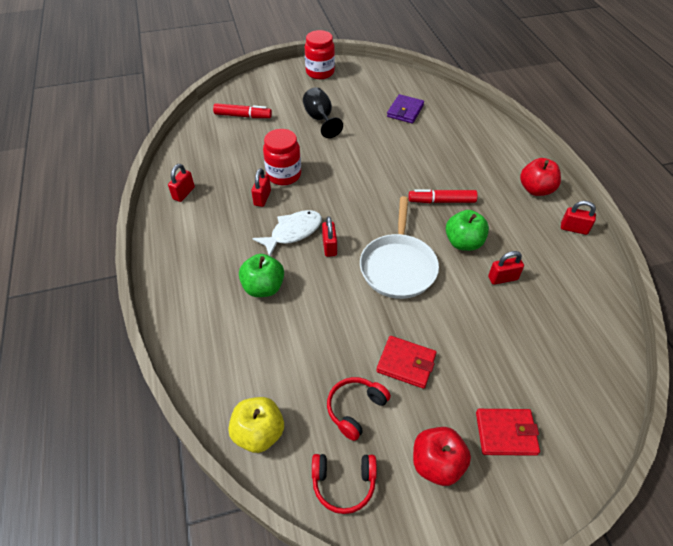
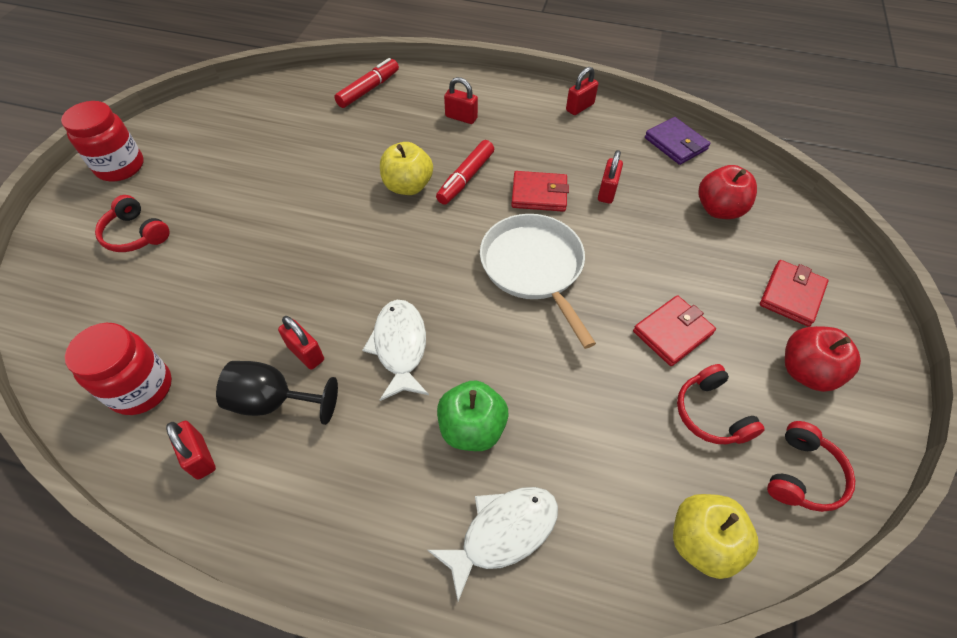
camera: 60 degrees left, 5 degrees up
red marker [213,103,272,118] -> red marker moved to [334,58,399,108]
red jar [263,129,301,185] -> red jar moved to [65,323,172,415]
black goblet [303,87,343,138] -> black goblet moved to [216,361,338,425]
red padlock [322,216,337,257] -> red padlock moved to [444,77,478,124]
white pan [360,196,439,299] -> white pan turned 150 degrees counterclockwise [480,214,596,349]
purple wallet [387,94,424,123] -> purple wallet moved to [645,117,710,165]
green apple [446,210,489,251] -> red wallet [511,171,569,212]
red apple [520,158,561,196] -> red apple moved to [698,165,757,219]
none -> red headphones [95,195,170,252]
none -> yellow apple [380,142,433,195]
none -> white fish [427,487,558,602]

